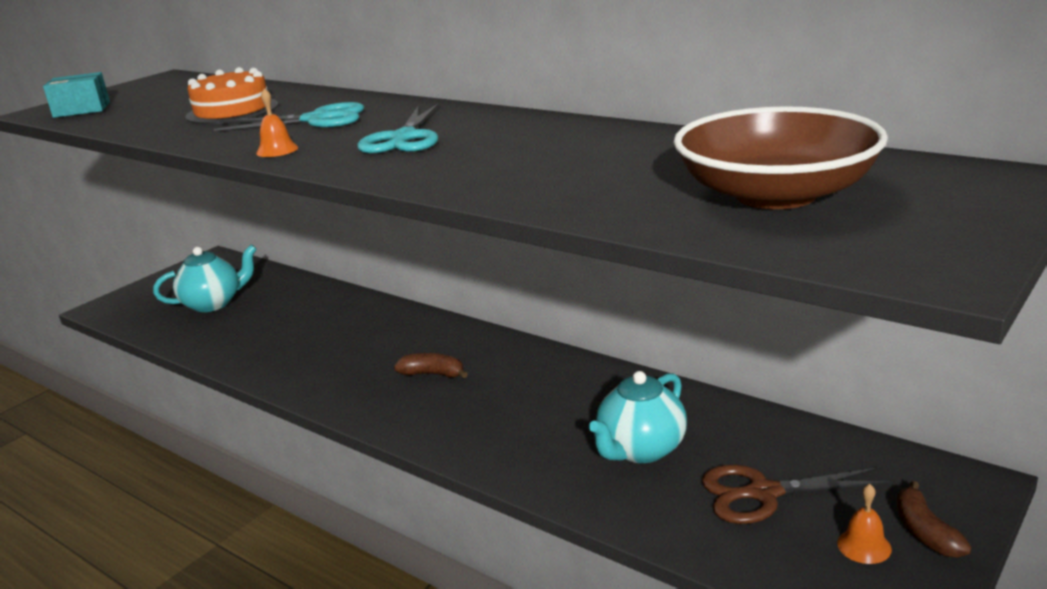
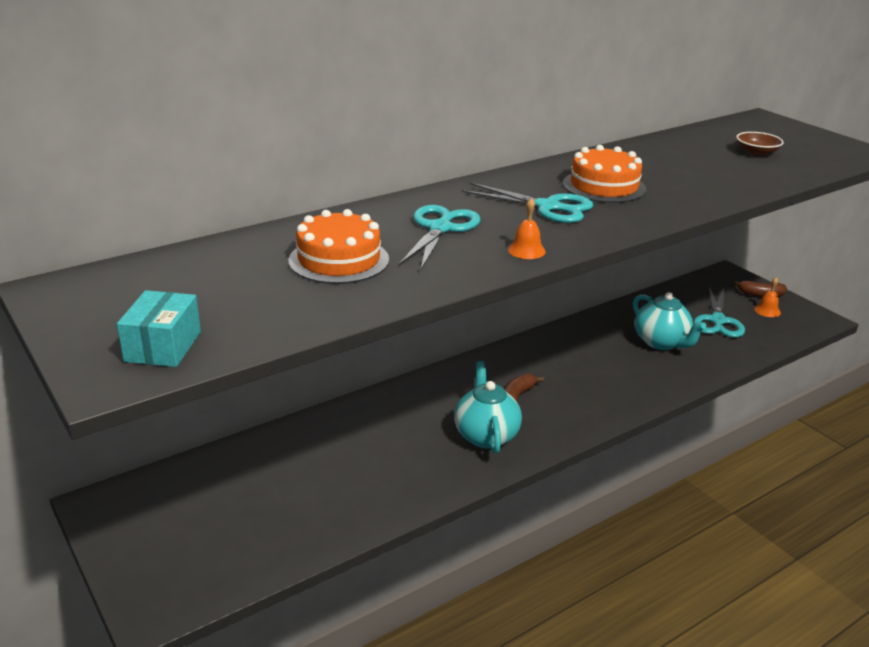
camera: 75 degrees left, 5 degrees up
turquoise teapot [153,245,257,312] -> turquoise teapot moved to [455,361,522,454]
brown bowl [673,106,888,209] -> brown bowl [736,132,783,156], size x0.43
brown scissors [702,465,893,524] -> turquoise scissors [693,287,745,338]
none -> orange cake [563,145,646,203]

